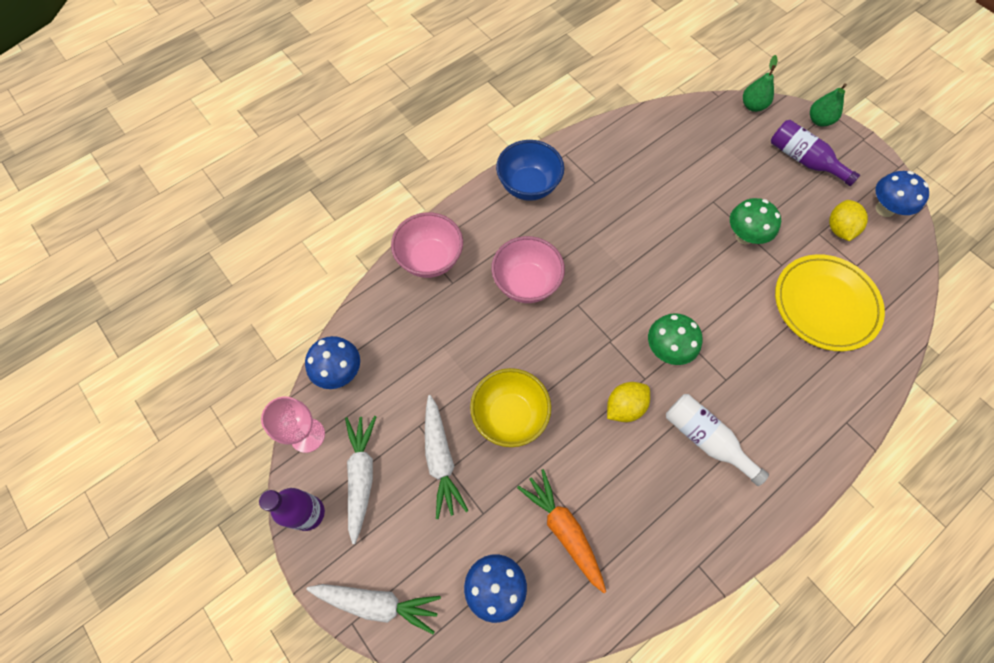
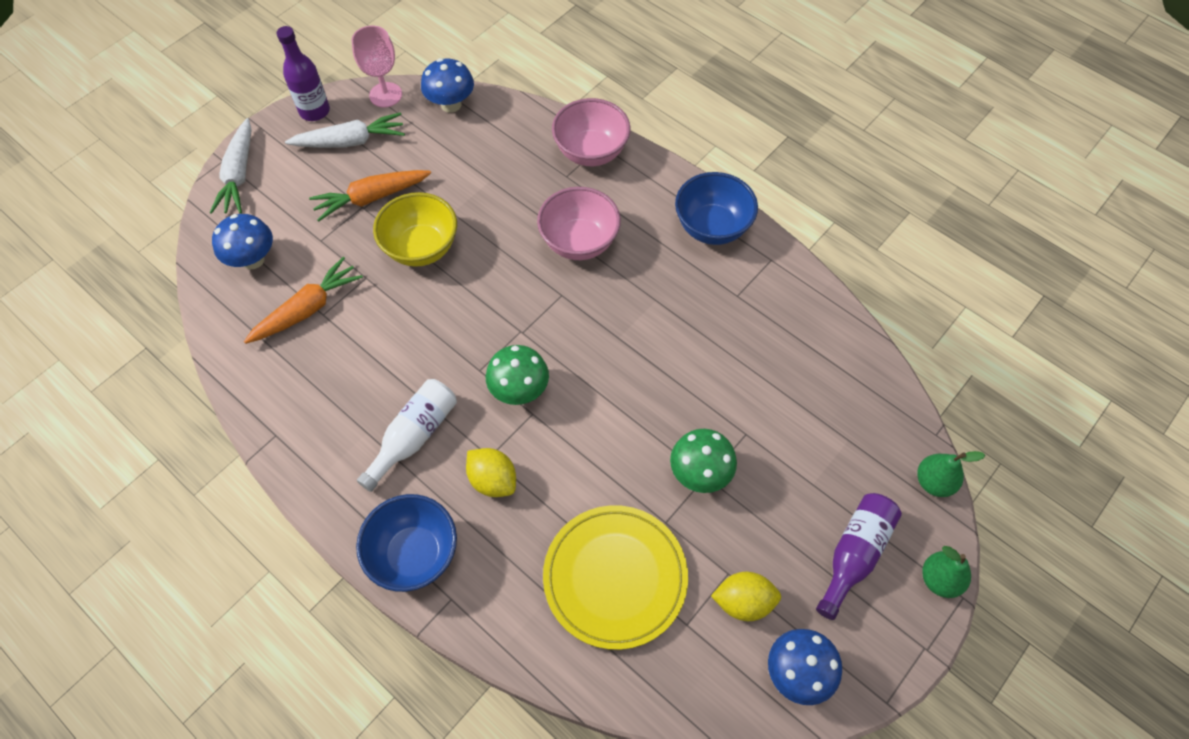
camera: 80 degrees right, 5 degrees down
white carrot [425,395,469,519] -> orange carrot [309,170,431,222]
yellow lemon [607,382,650,422] -> yellow lemon moved to [466,448,516,497]
none -> blue bowl [356,494,457,592]

